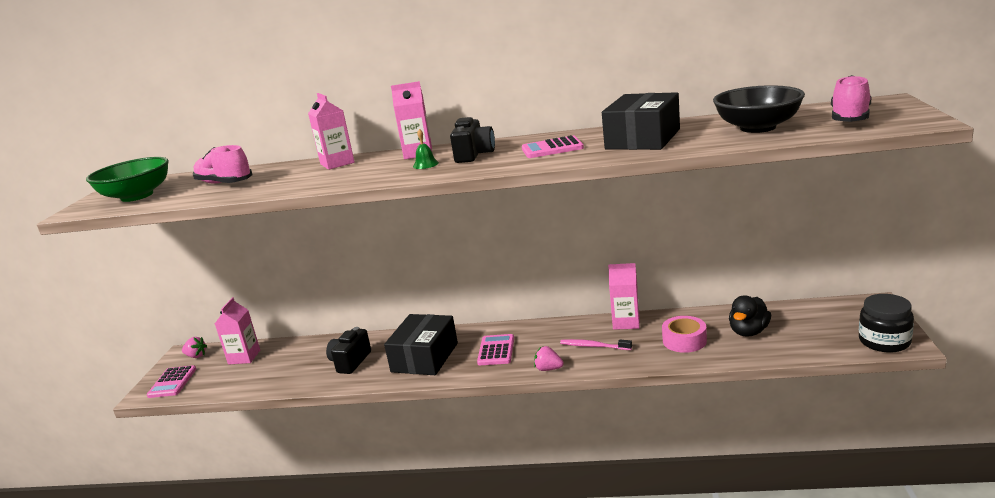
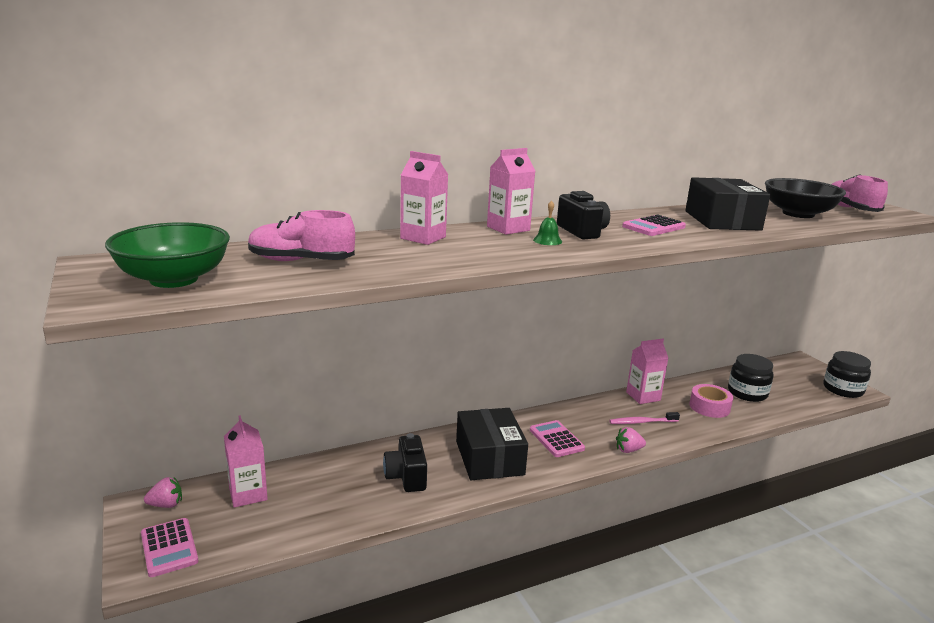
camera: 35 degrees left, 0 degrees up
black duck [729,295,771,337] -> black jar [728,354,774,402]

